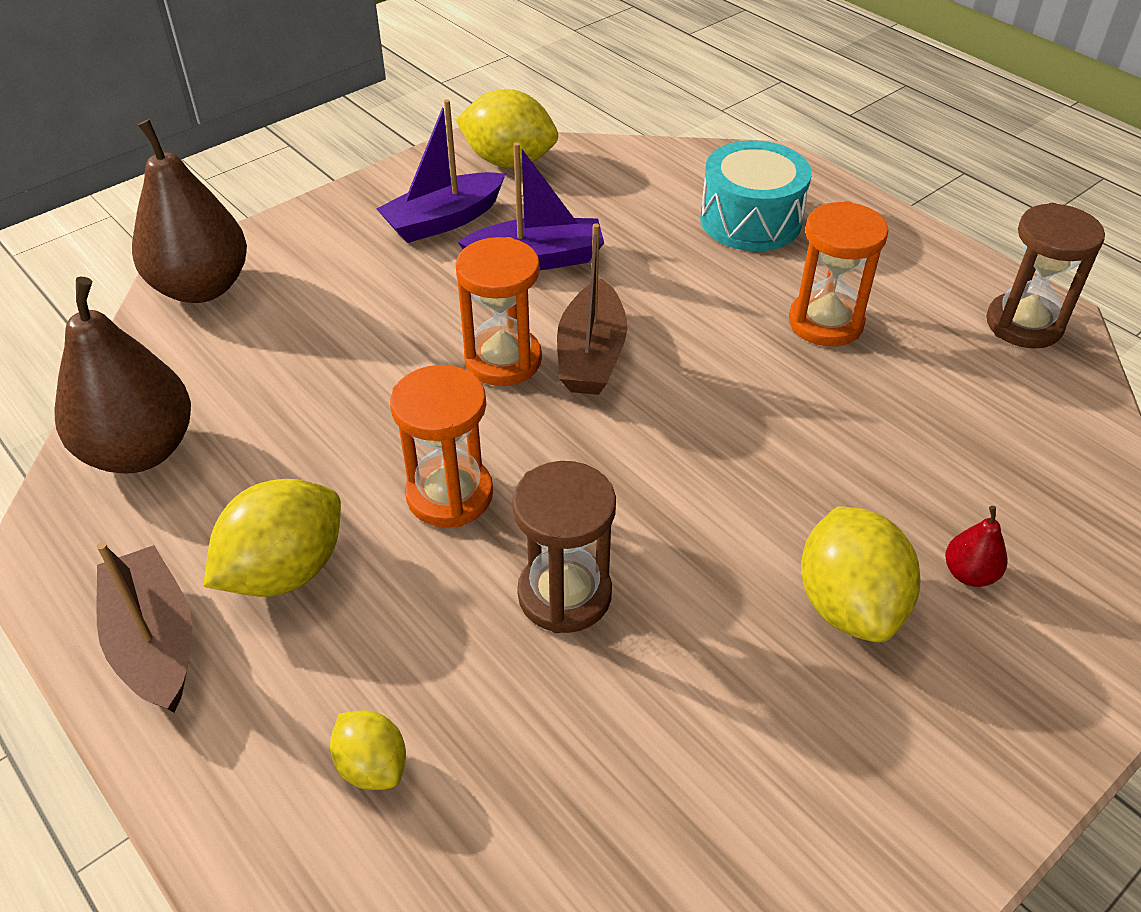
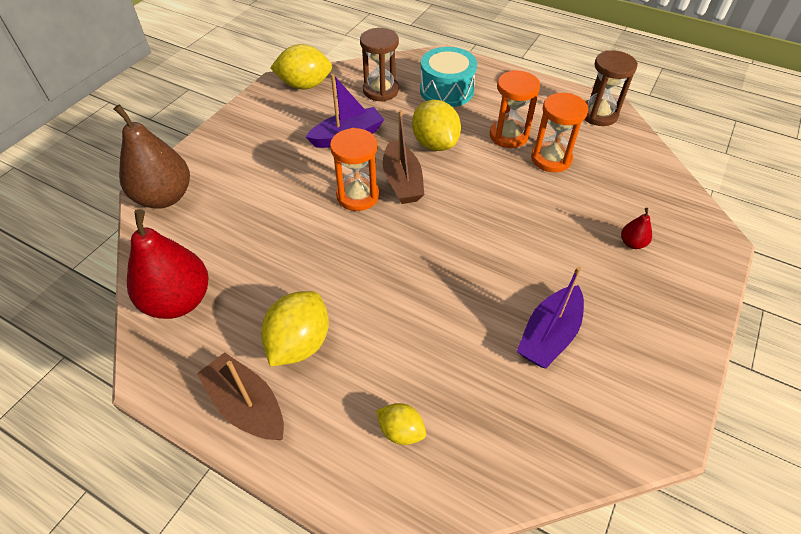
camera: 20 degrees left, 5 degrees up
brown pear [54,277,191,474] -> red pear [127,209,209,319]
purple boat [377,99,505,243] -> purple boat moved to [517,266,584,368]
orange hourglass [390,365,493,528] -> orange hourglass moved to [531,93,588,172]
brown hourglass [512,461,616,633] -> brown hourglass moved to [360,28,399,102]
yellow lemon [801,506,921,642] -> yellow lemon moved to [412,100,461,151]

